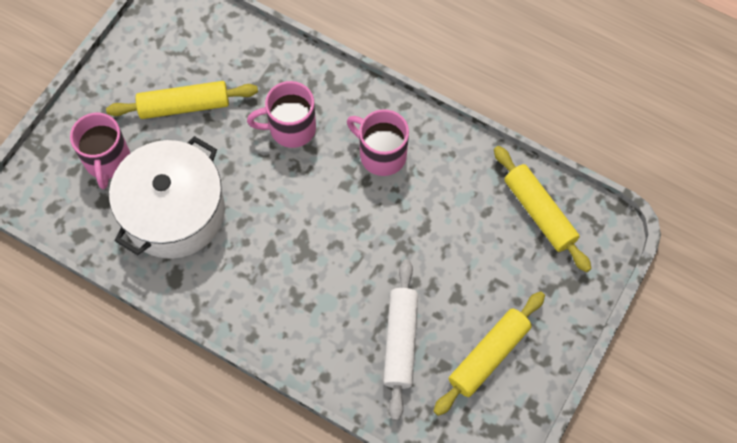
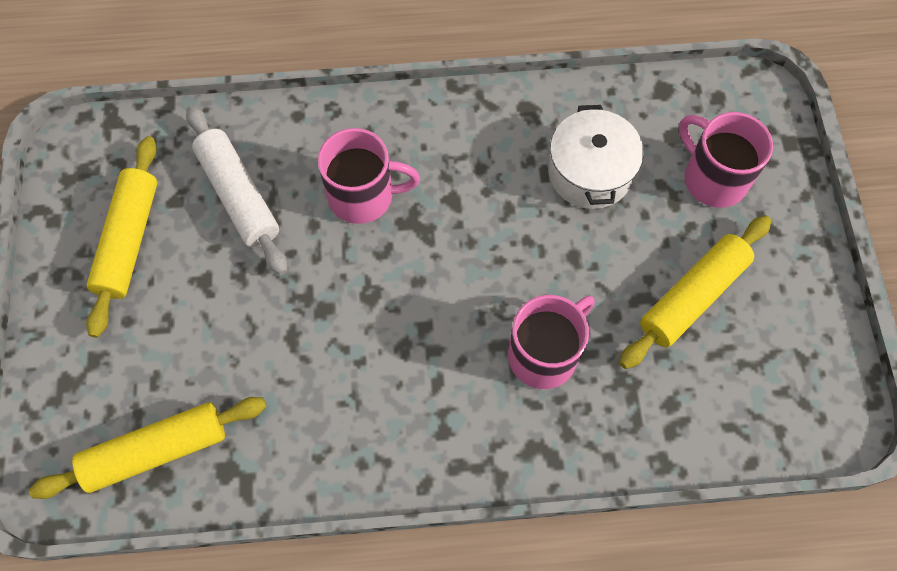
camera: 145 degrees right, 0 degrees up
white pot [109,136,225,259] -> white pot [548,105,644,209], size x0.62
pink mug [347,109,409,176] -> pink mug moved to [318,128,420,224]
yellow rolling pin [494,146,592,272] -> yellow rolling pin turned 45 degrees counterclockwise [29,397,267,499]

